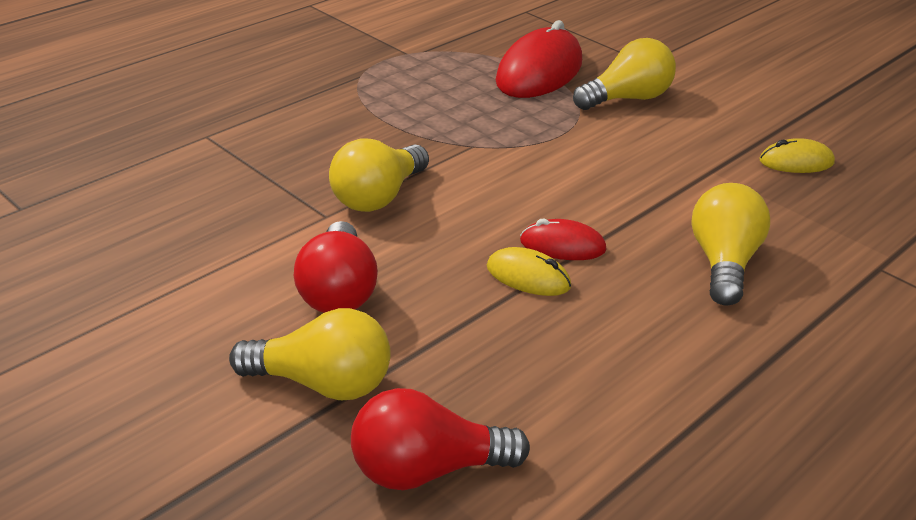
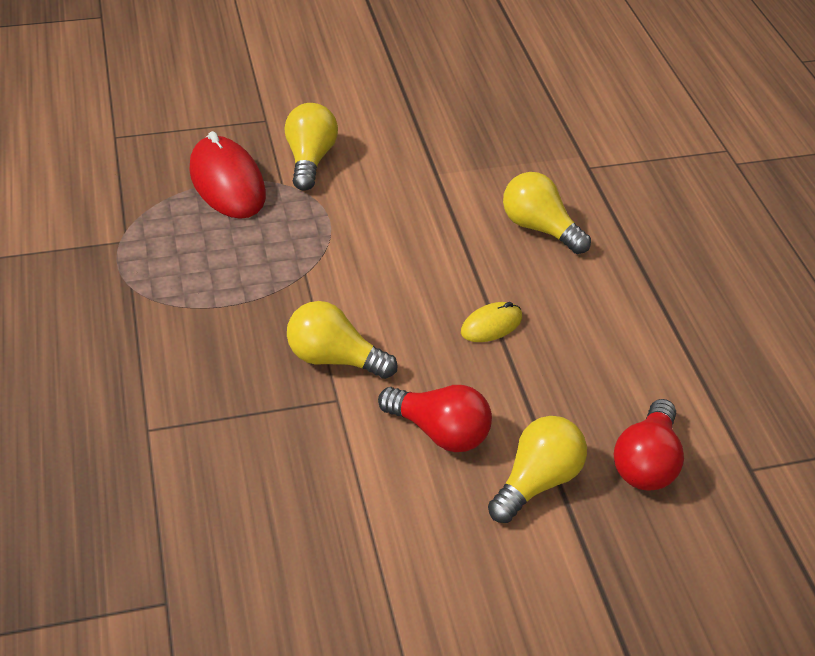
camera: 60 degrees left, 10 degrees up
yellow light bulb [329,138,429,212] -> yellow light bulb turned 135 degrees clockwise [287,301,397,379]
red mouse [520,219,607,260] -> none
yellow mouse [760,138,835,173] -> none

